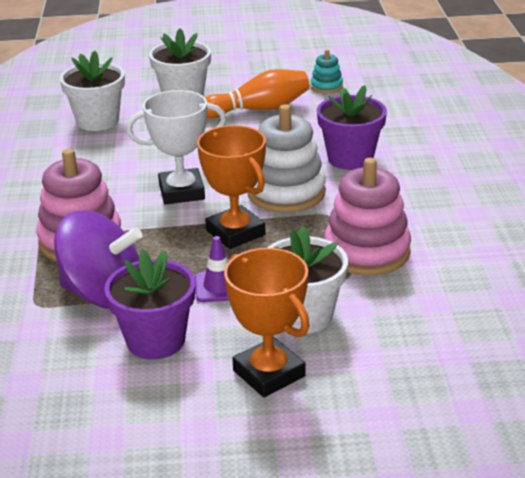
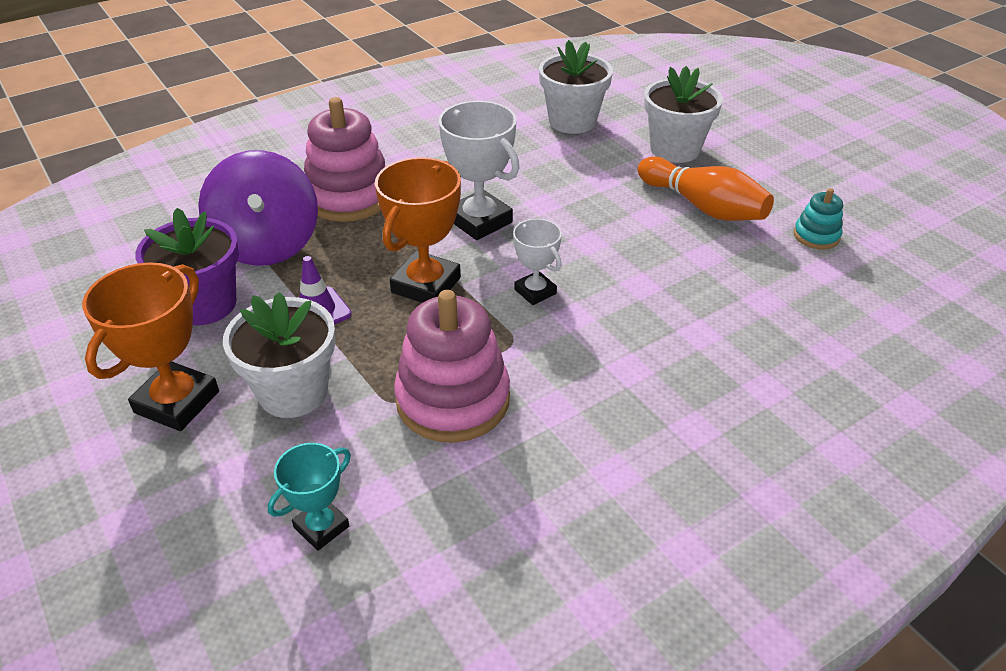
camera: 60 degrees right, 10 degrees up
white stacking toy [247,104,326,213] -> white trophy [513,219,562,305]
purple flower pot [317,85,387,170] -> none
none -> turquoise trophy [268,443,351,551]

